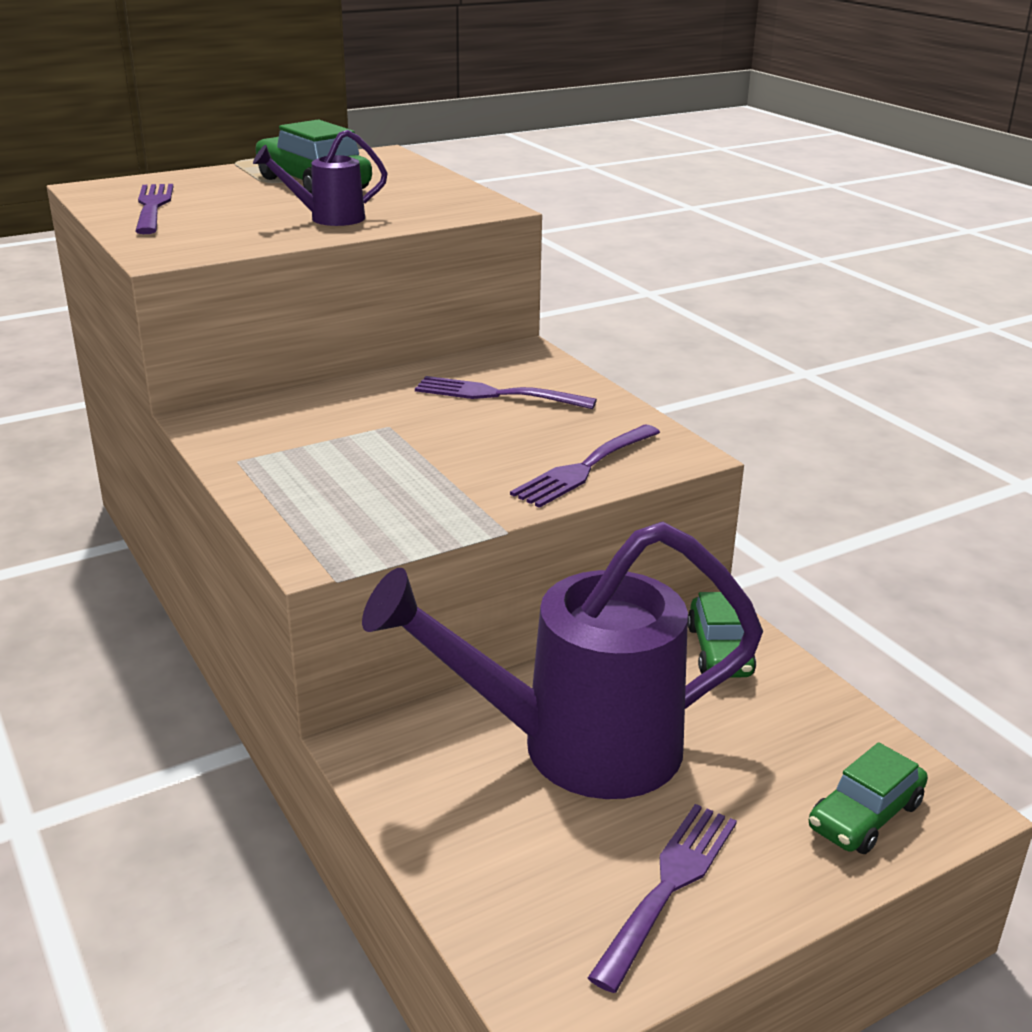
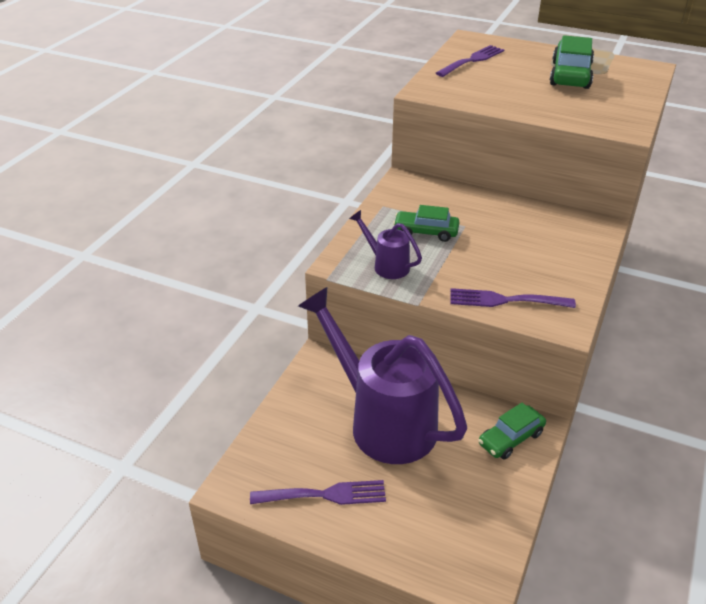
camera: 55 degrees right, 10 degrees up
purple watering can [253,130,388,226] -> purple watering can moved to [349,210,422,279]
purple fork [415,376,597,409] -> none
green car [809,742,928,854] -> green car moved to [393,205,459,242]

